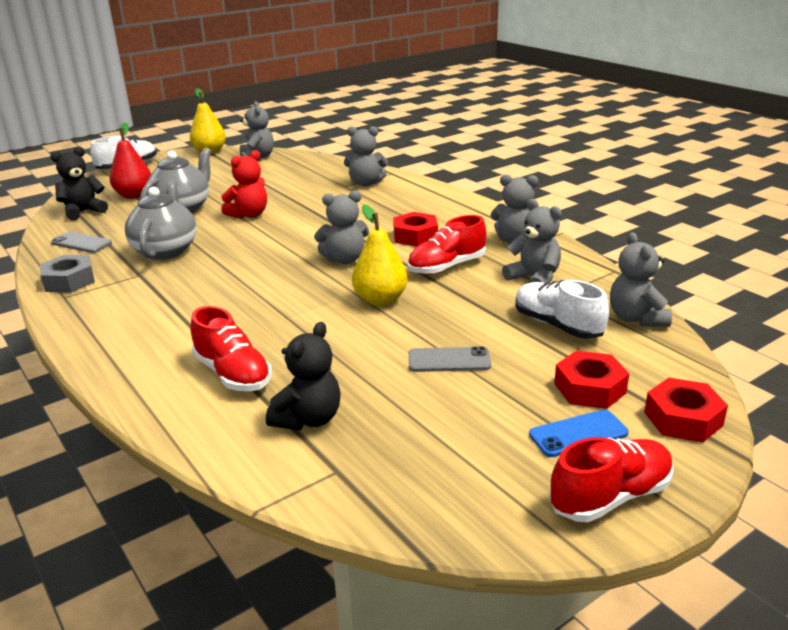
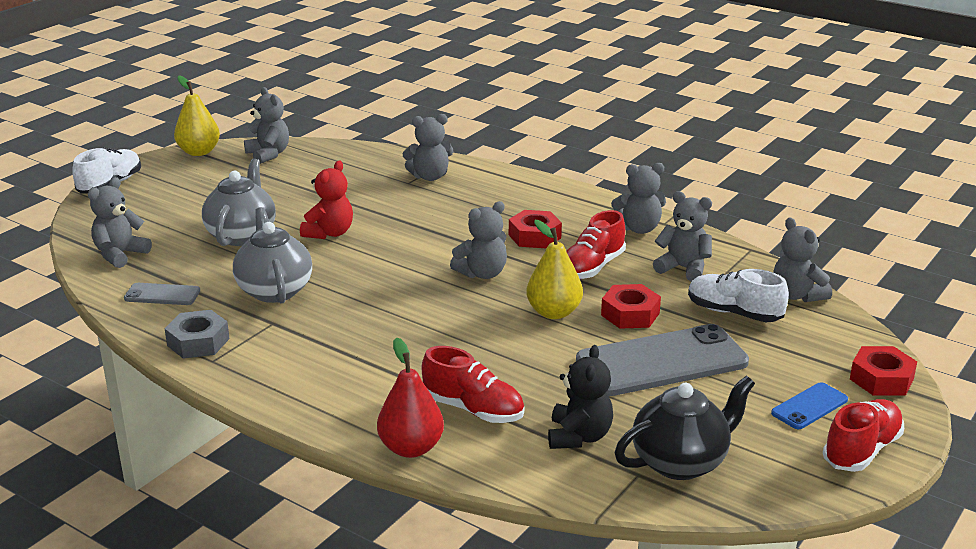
camera: 20 degrees left, 0 degrees up
black teddy bear [51,147,108,221] -> grey teddy bear [88,177,152,268]
red pear [110,122,151,199] -> red pear moved to [377,337,444,458]
grey phone [409,346,491,372] -> grey phone [576,324,749,396], size x2.13
red nut [554,351,629,409] -> red nut moved to [601,284,661,329]
none -> black teapot [615,376,755,480]

